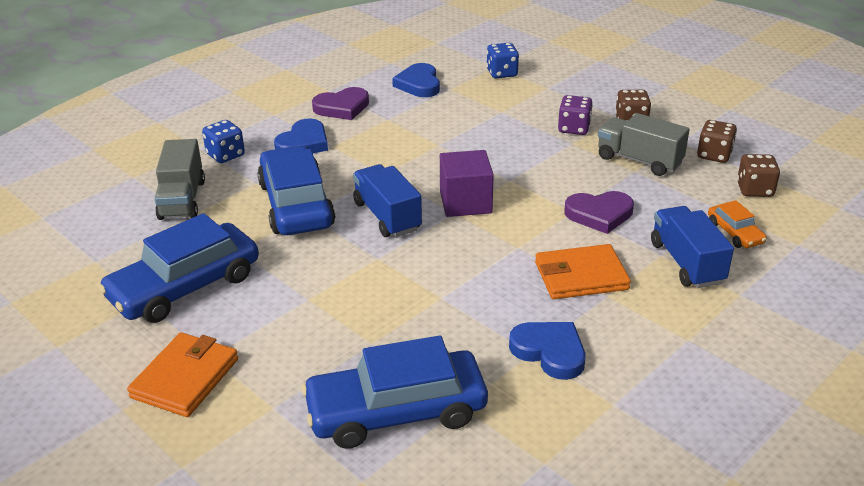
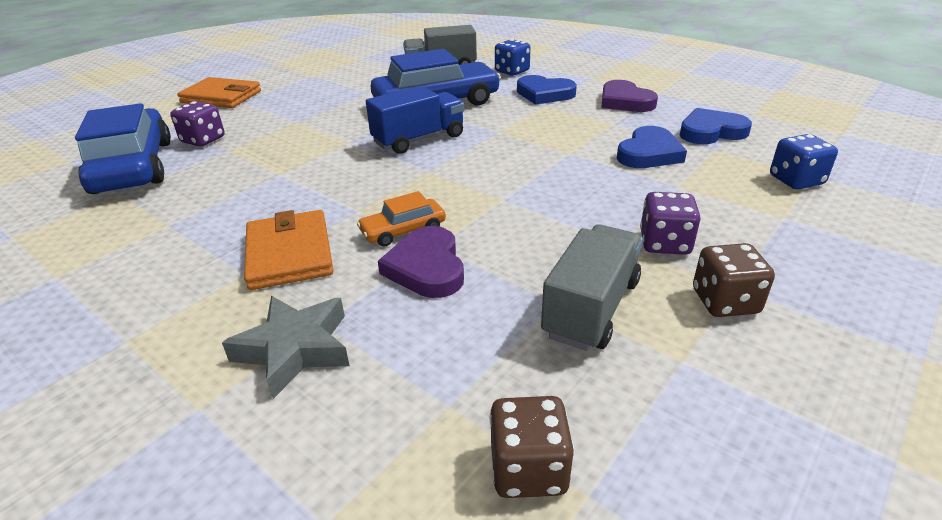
camera: 85 degrees right, 0 degrees up
blue car [98,213,259,323] -> none
purple cube [440,150,494,217] -> none
blue heart [509,322,585,380] -> blue heart moved to [617,126,687,168]
blue truck [651,206,734,288] -> grey star [222,296,350,399]
brown dice [697,120,737,163] -> none
orange car [708,200,767,248] -> orange car moved to [357,191,446,247]
none -> purple dice [170,101,225,147]

